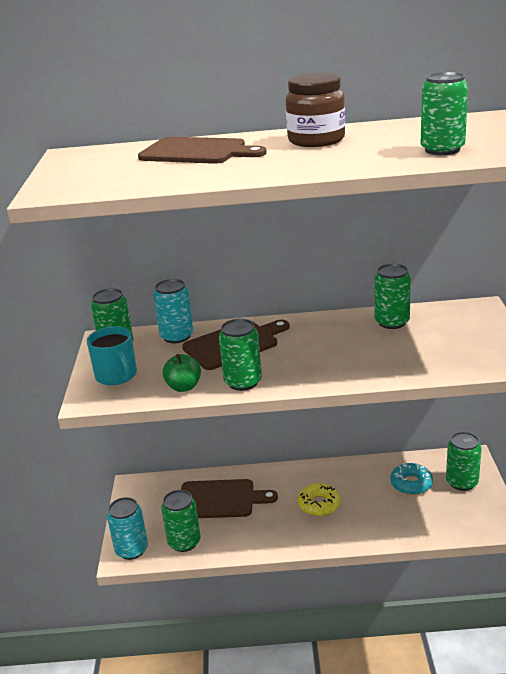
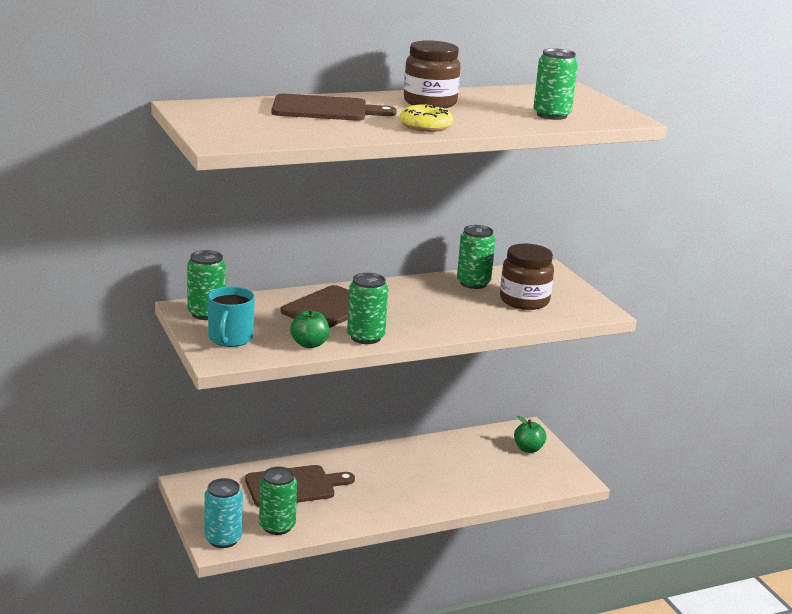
camera: 25 degrees left, 5 degrees down
turquoise mug [87,326,137,385] -> turquoise mug turned 60 degrees clockwise [208,286,255,347]
turquoise can [153,279,194,343] -> none
yellow donut [298,483,341,516] -> yellow donut moved to [400,105,453,132]
turquoise donut [390,462,433,495] -> none
green can [446,432,482,491] -> green apple [514,416,546,453]
none -> brown jar [500,243,554,310]

